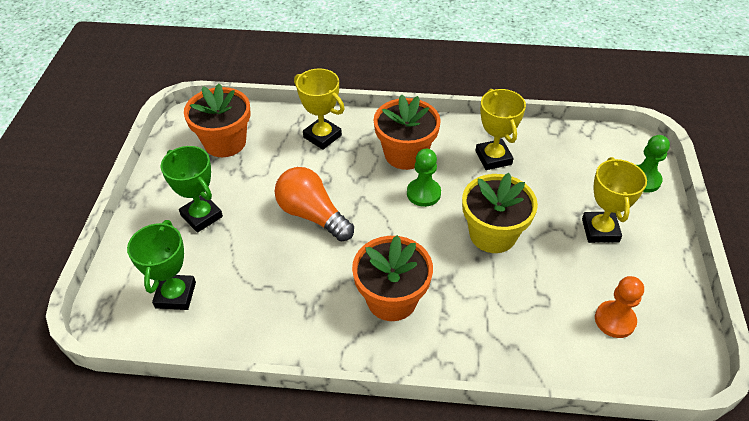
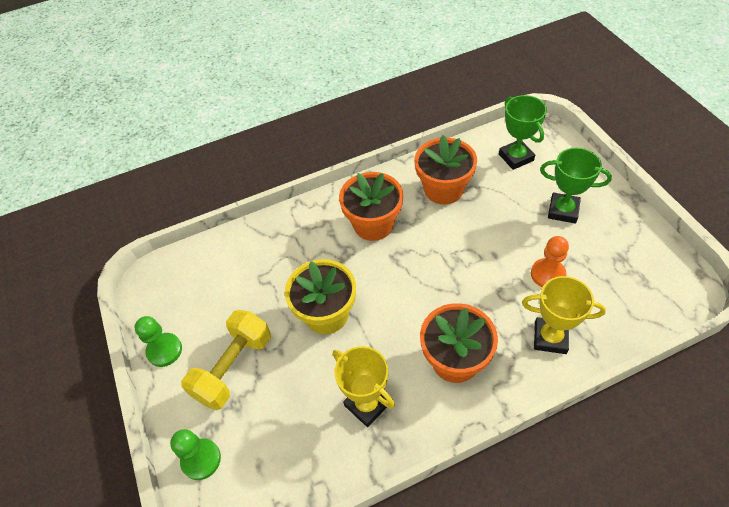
camera: 155 degrees right, 5 degrees up
orange flower pot [184,83,250,157] -> orange flower pot moved to [415,135,477,204]
orange light bulb [275,167,354,242] -> none
green pawn [407,149,441,207] -> green pawn moved to [134,316,182,367]
yellow trophy [582,157,647,243] -> yellow dumbbell [181,310,271,410]
orange pawn [595,276,644,338] -> orange pawn moved to [531,236,569,288]

